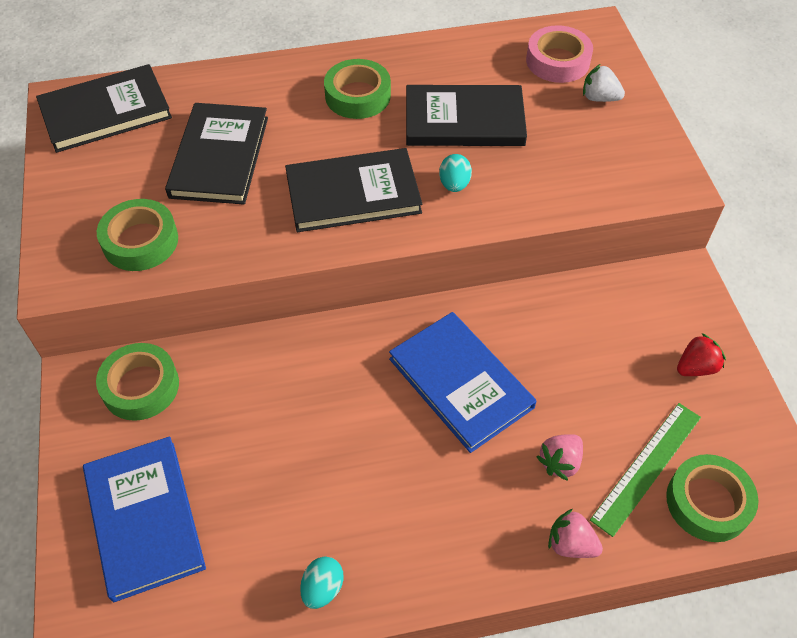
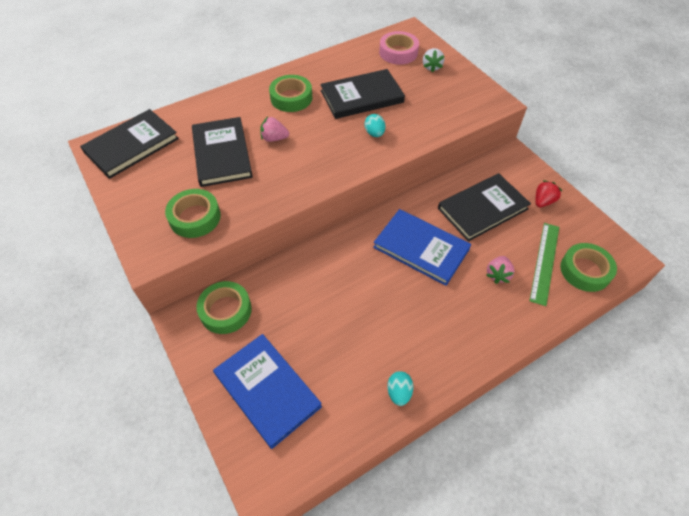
camera: 20 degrees left, 0 degrees up
black book [285,148,422,232] -> black book moved to [438,173,531,242]
pink strawberry [548,509,603,558] -> pink strawberry moved to [260,117,289,142]
white strawberry [583,64,625,102] -> white strawberry turned 90 degrees counterclockwise [423,48,444,72]

